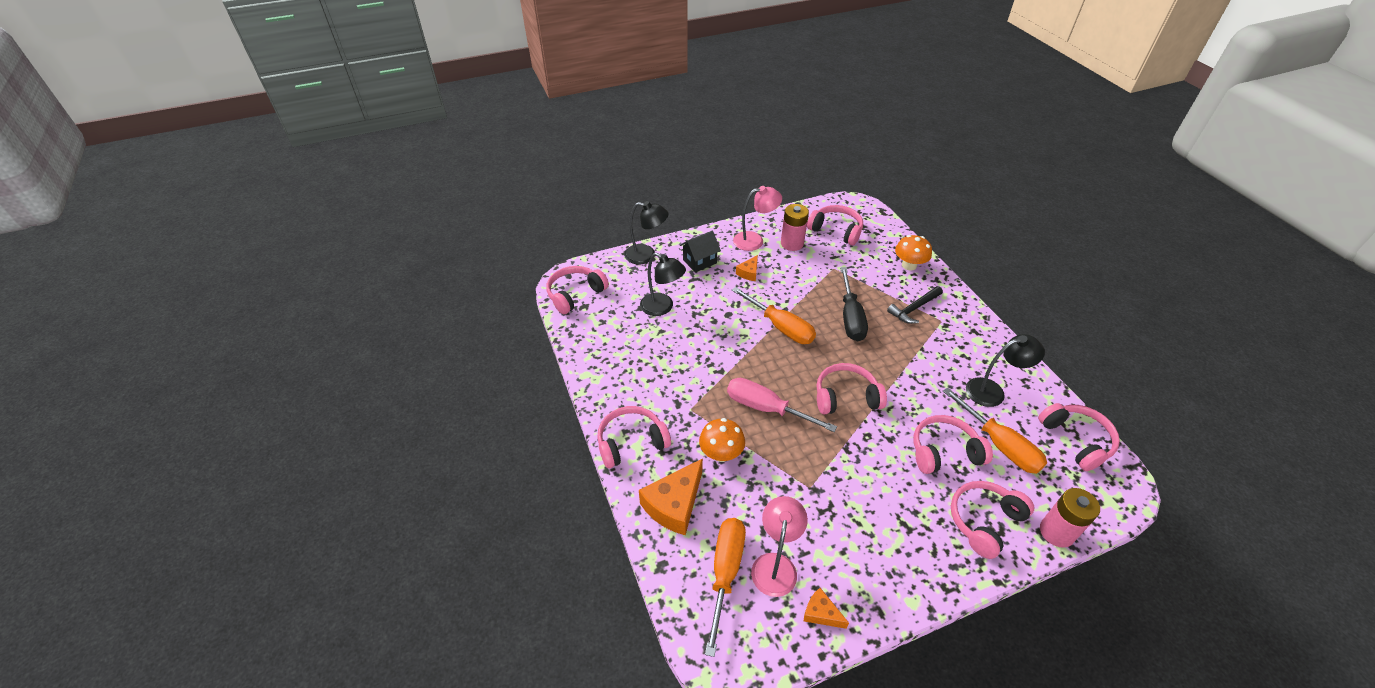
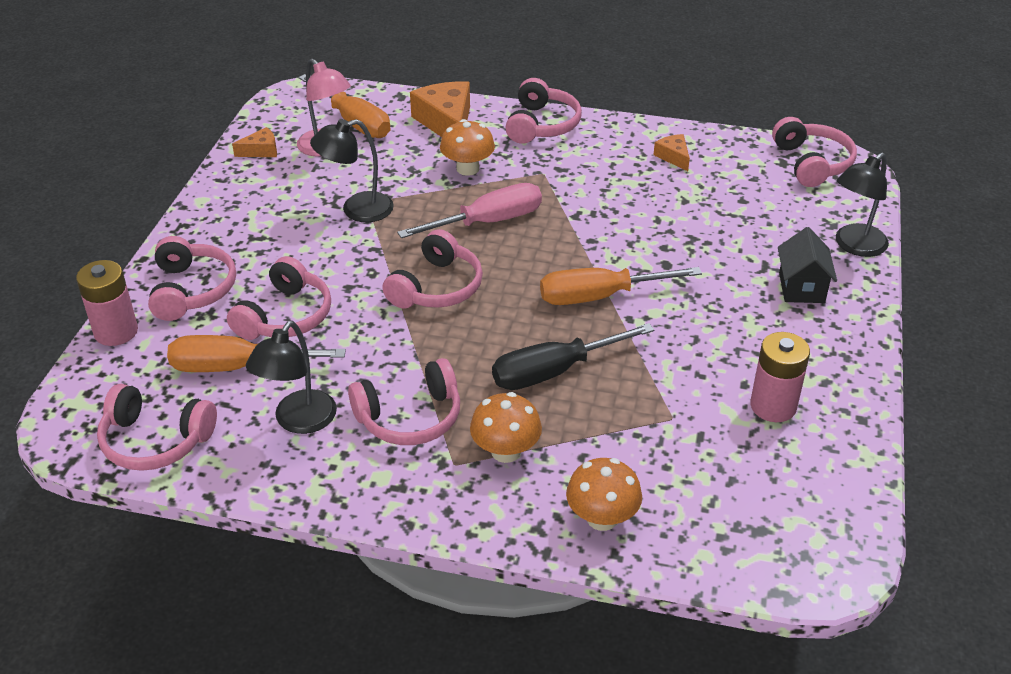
camera: 125 degrees right, 5 degrees down
black lamp [640,253,686,316] -> black lamp moved to [310,119,394,222]
pink lamp [733,186,782,251] -> none
orange cheese [736,255,758,281] -> orange cheese moved to [653,134,690,171]
pink headphones [807,205,863,245] -> pink headphones moved to [348,358,460,445]
black screwdriver [840,267,868,342] -> black screwdriver turned 60 degrees counterclockwise [492,323,654,390]
black hammer [887,286,943,324] -> orange mushroom [470,392,542,463]

